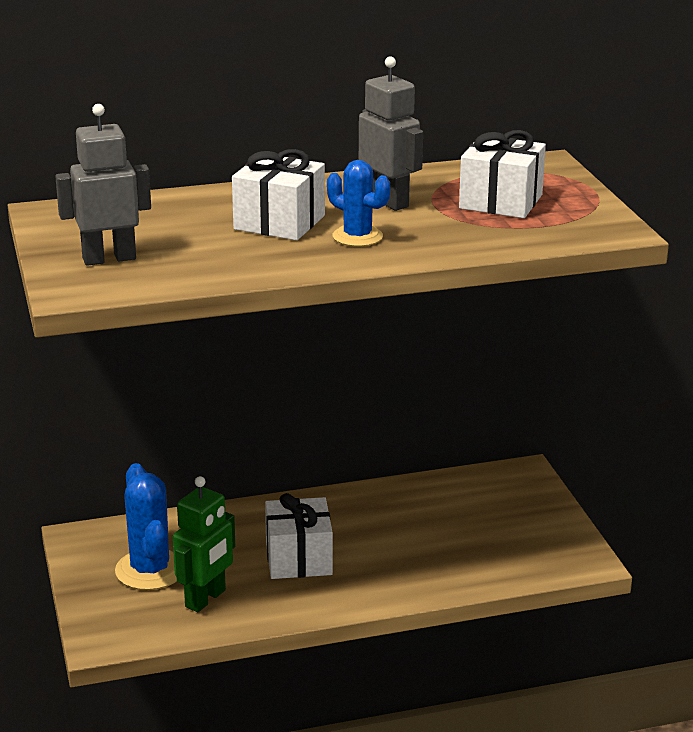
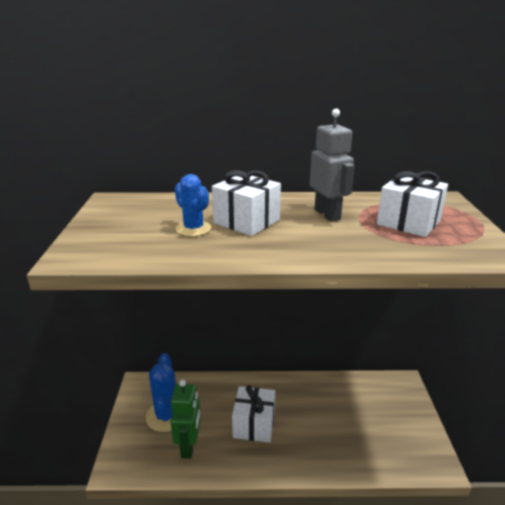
camera: 15 degrees right, 0 degrees up
grey robot [55,104,151,266] -> none
green robot [173,476,235,612] -> green robot turned 45 degrees counterclockwise [170,379,201,459]
blue cactus [327,160,390,247] -> blue cactus moved to [175,174,211,236]

